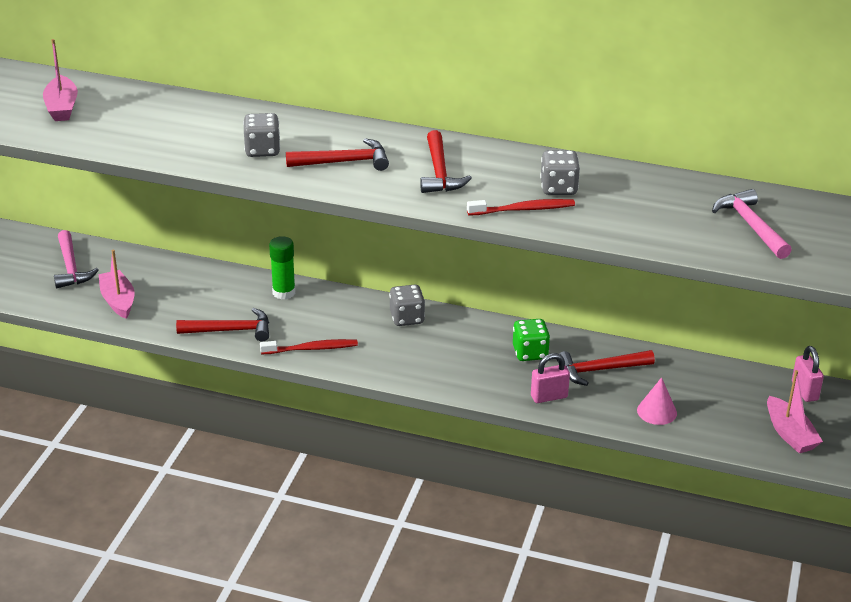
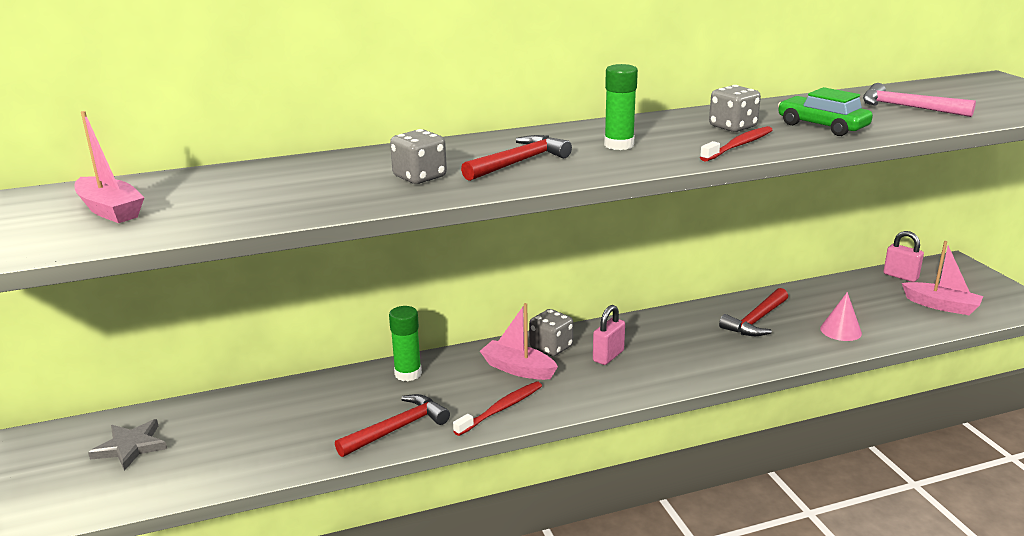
camera: 35 degrees left, 10 degrees down
pink hammer [54,230,99,288] -> grey star [88,419,167,471]
pink boat [99,250,134,319] -> pink boat moved to [480,303,558,380]
red hammer [420,130,472,193] -> green glue stick [604,64,638,150]
green dice [513,319,550,361] -> none
pink padlock [531,353,570,403] -> pink padlock moved to [593,305,625,365]
none -> green car [778,87,873,136]

